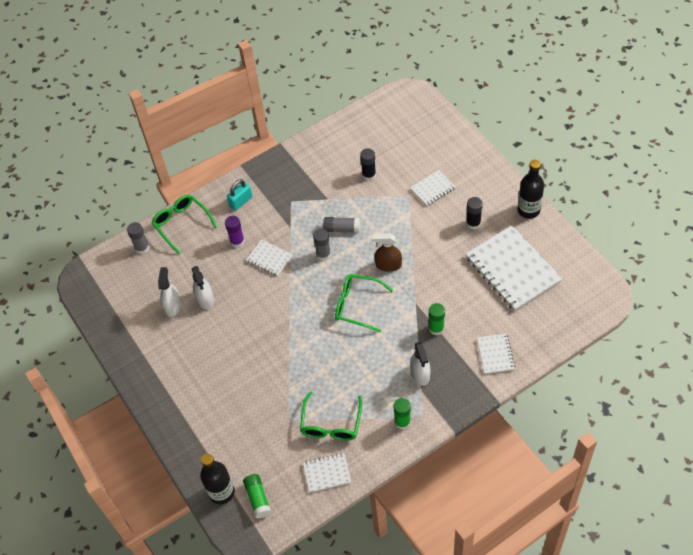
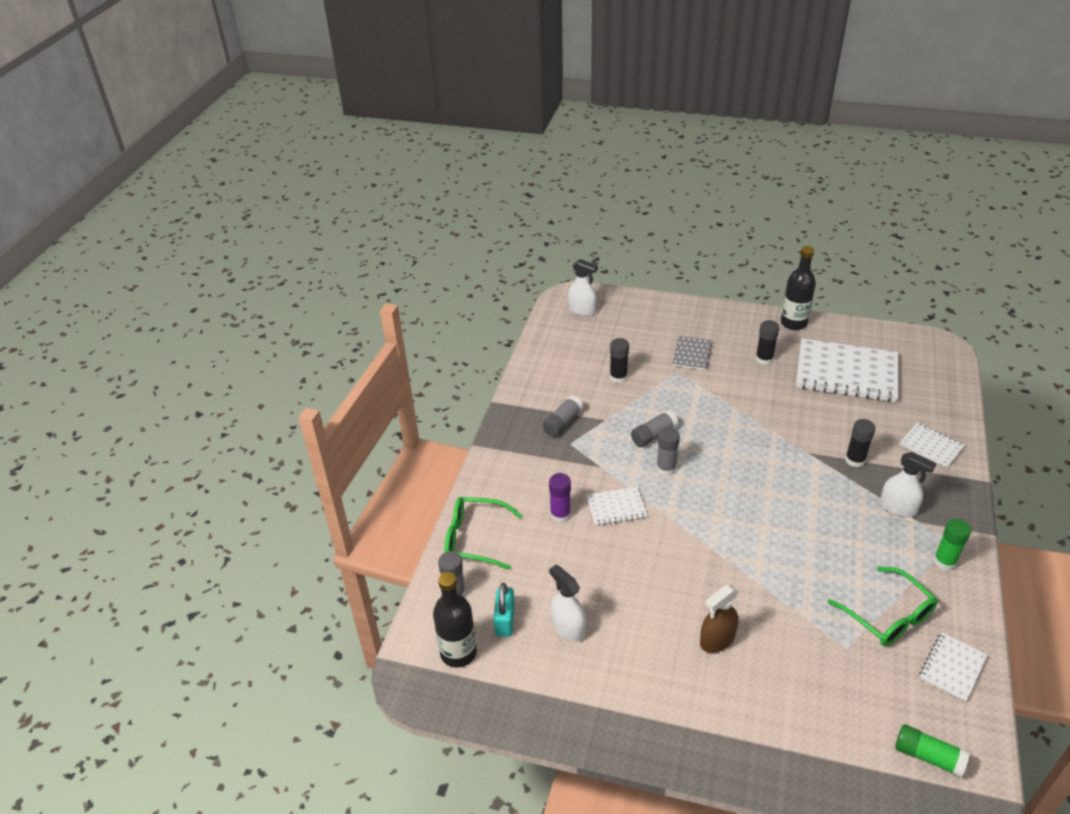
camera: 45 degrees left, 15 degrees down
white spray bottle [192,266,214,309] -> white spray bottle moved to [568,259,598,316]
black bottle [200,454,235,504] -> black bottle moved to [433,572,477,668]
turquoise padlock [227,179,252,211] -> turquoise padlock moved to [494,583,515,637]
green glasses [335,274,393,332] -> none
brown spray bottle [373,233,402,272] -> brown spray bottle moved to [700,585,739,653]
white notebook [410,170,456,206] -> grey notebook [672,336,712,370]
green glue stick [429,303,445,335] -> black glue stick [845,419,876,467]
none -> grey glue stick [543,395,584,437]

